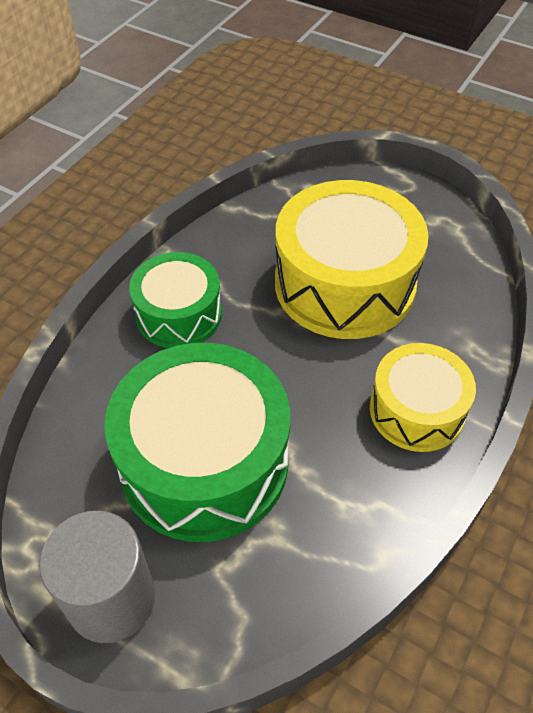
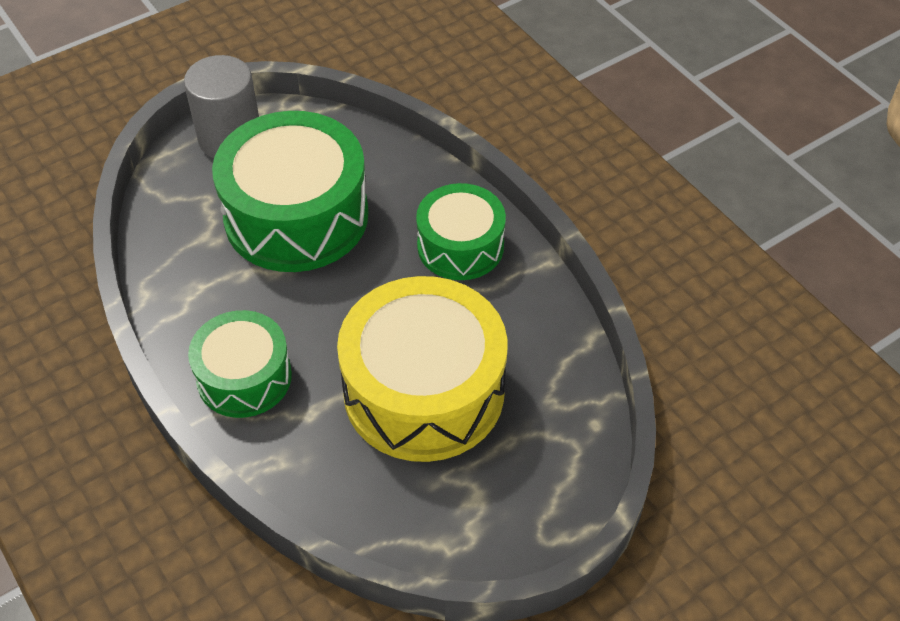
camera: 115 degrees right, 0 degrees up
yellow drum [370,343,476,452] -> green drum [188,310,292,418]

